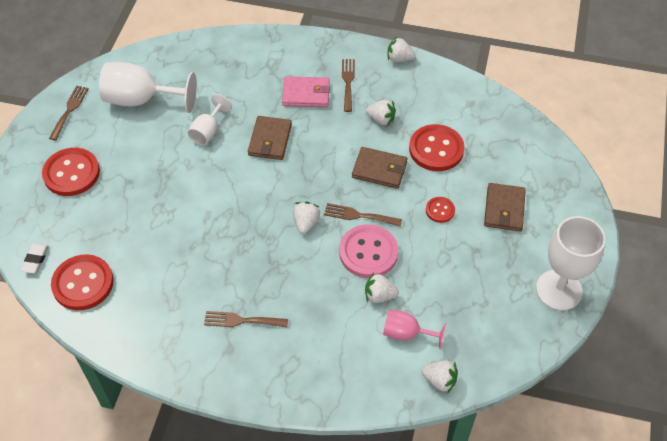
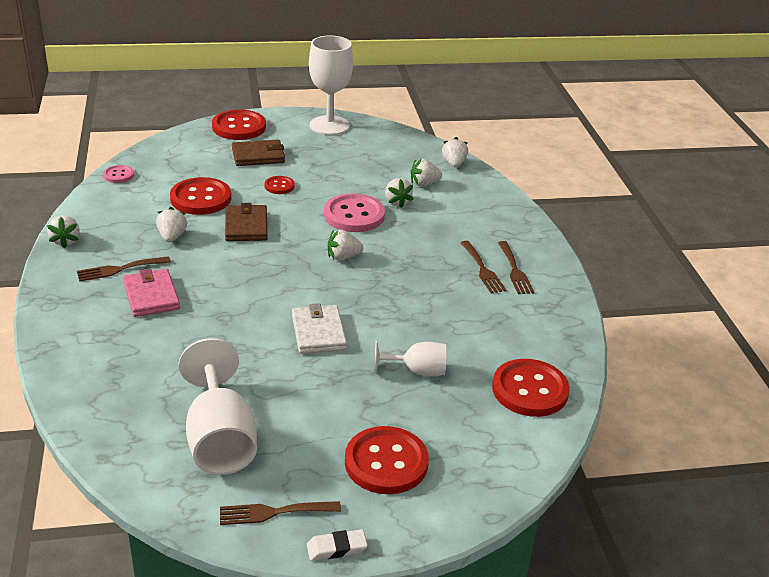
camera: 115 degrees left, 20 degrees down
white eraser [21,243,49,274] -> white eraser moved to [307,529,368,561]
white goblet [187,94,232,145] -> white goblet moved to [374,341,446,376]
brown wallet [248,116,292,160] -> none
brown fork [324,203,402,227] -> brown fork moved to [498,241,534,294]
pink goblet [383,310,446,349] -> white strawberry [410,159,442,186]
none -> pink button [103,165,134,183]
none -> red button [212,110,266,140]
none -> white wallet [292,303,347,354]

